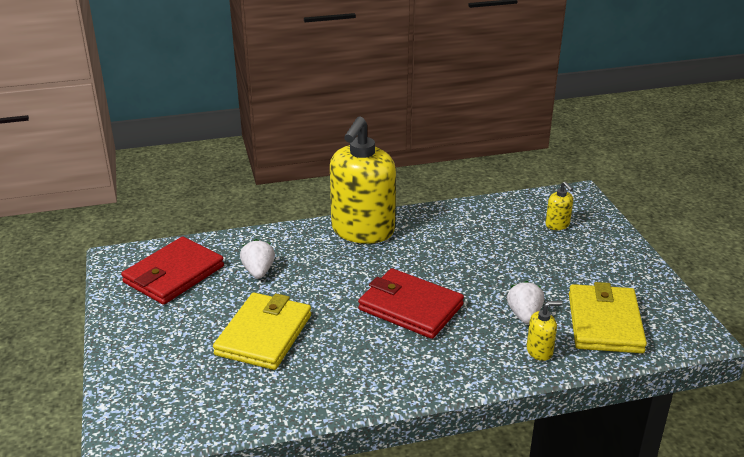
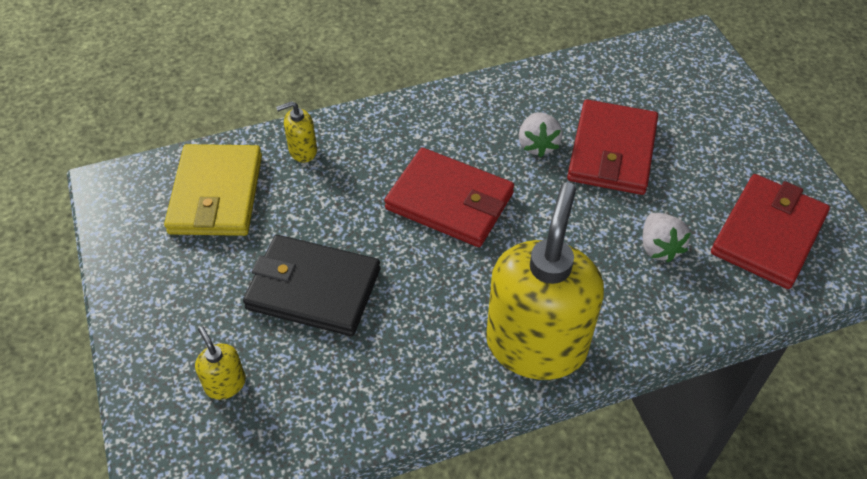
camera: 175 degrees right, 20 degrees up
yellow wallet [213,293,311,370] -> red wallet [567,100,658,195]
white strawberry [507,281,544,324] -> white strawberry moved to [519,112,563,157]
none -> black wallet [243,235,380,336]

